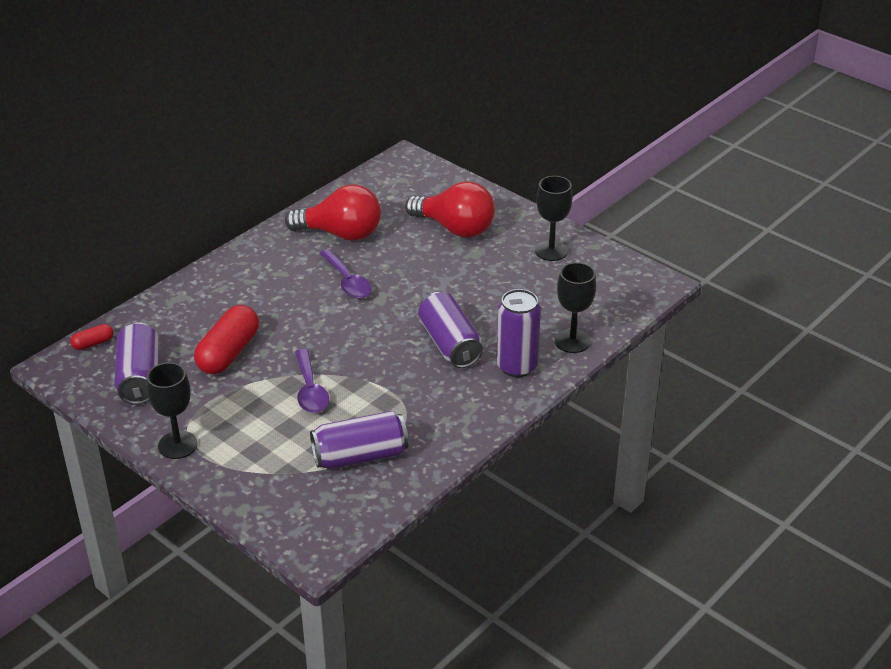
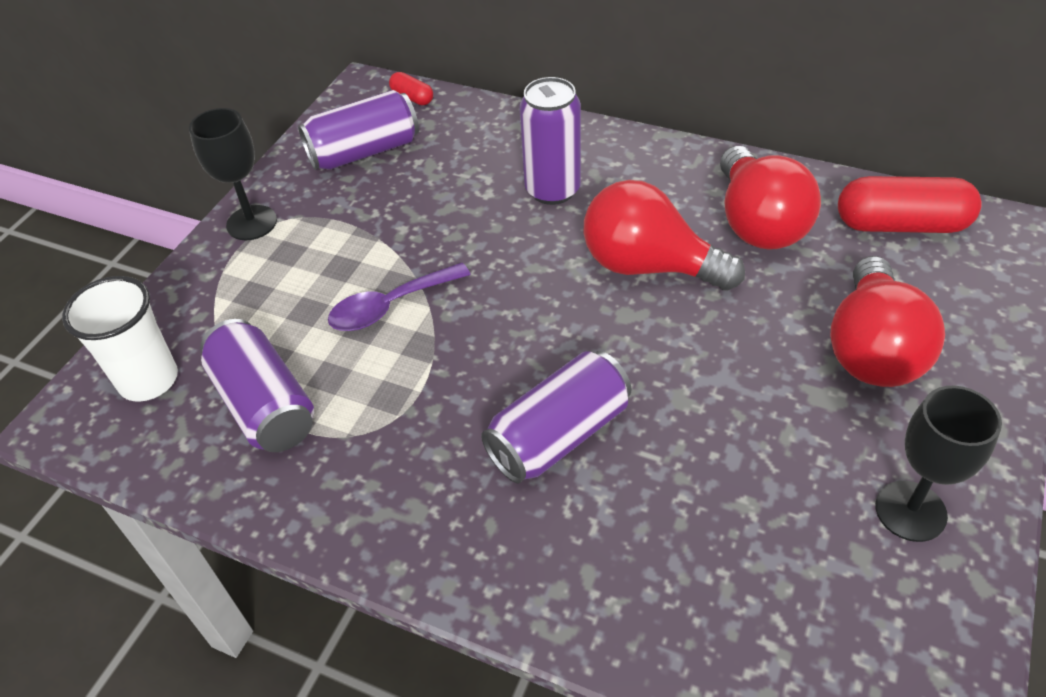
camera: 75 degrees right, 10 degrees up
red capsule [194,305,259,374] -> red capsule moved to [838,176,982,233]
purple spoon [319,249,372,299] -> red light bulb [584,180,745,291]
purple can [496,289,541,377] -> purple can moved to [520,77,581,205]
black goblet [555,262,596,353] -> none
none -> white cup [62,276,178,402]

